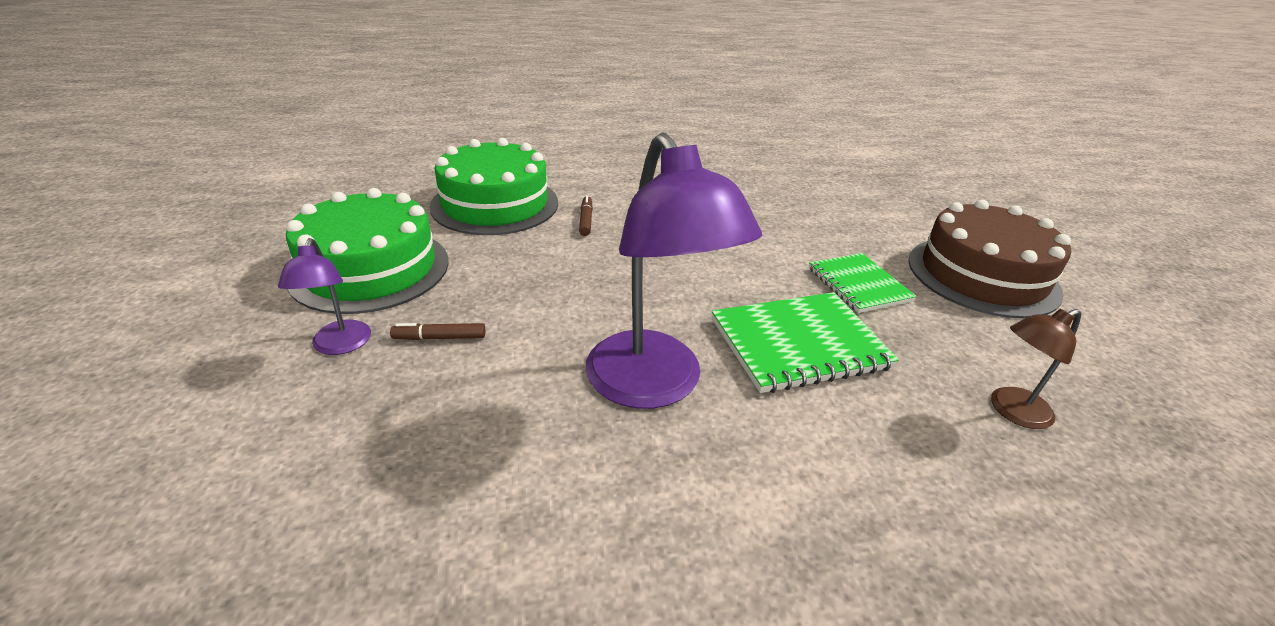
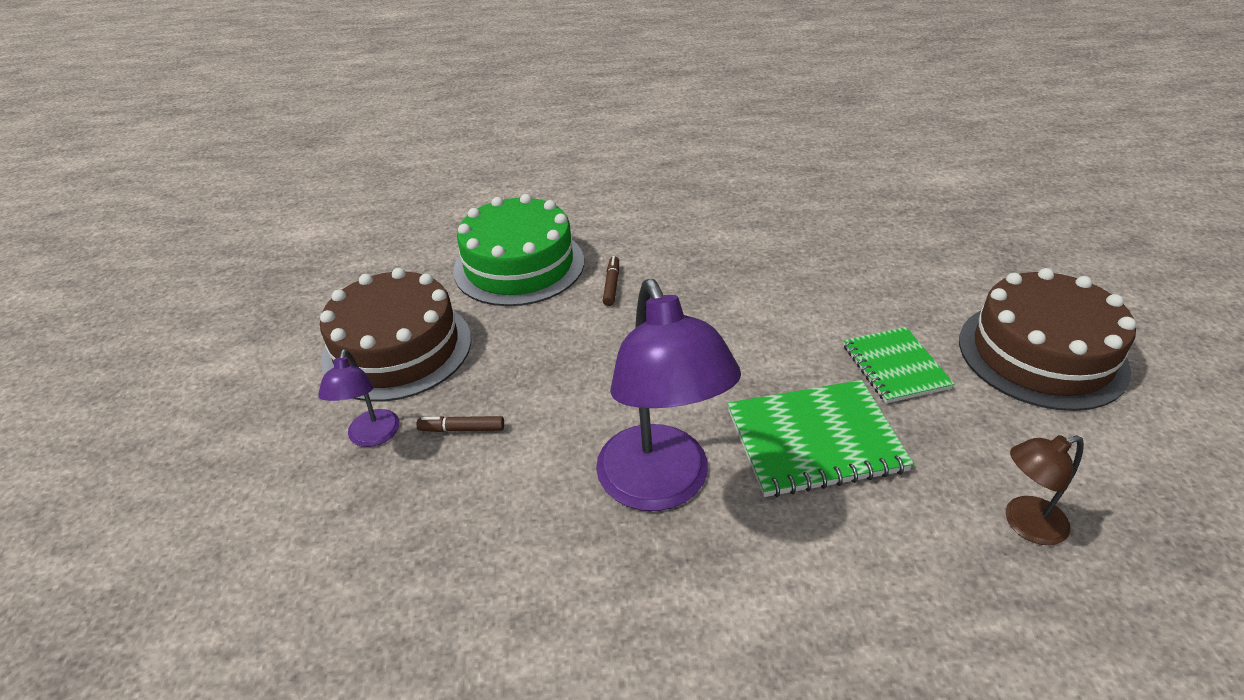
camera: 10 degrees right, 5 degrees up
green cake [286,188,449,314] -> brown cake [320,268,471,402]

